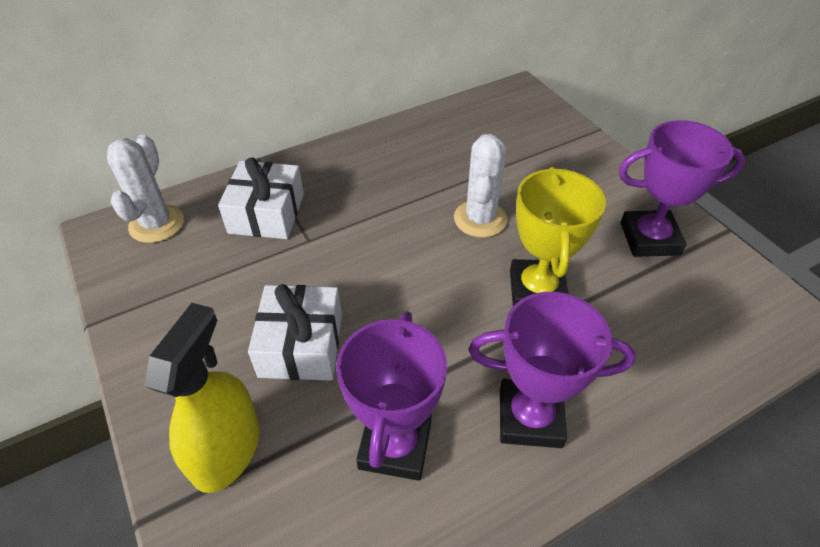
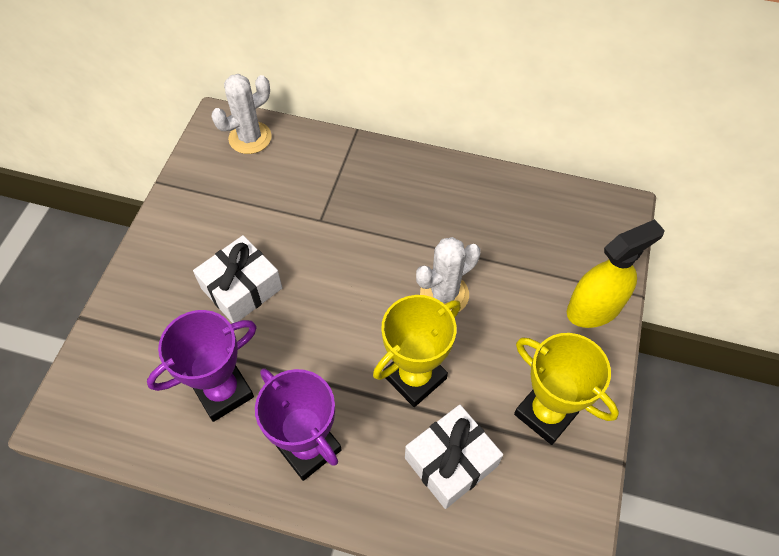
camera: 45 degrees right, 10 degrees up
yellow spray bottle [144,303,260,493] -> yellow spray bottle moved to [567,219,665,328]
white gift [218,157,304,239] -> white gift moved to [405,405,503,509]
purple trophy [619,120,745,257] -> yellow trophy [514,333,619,445]

